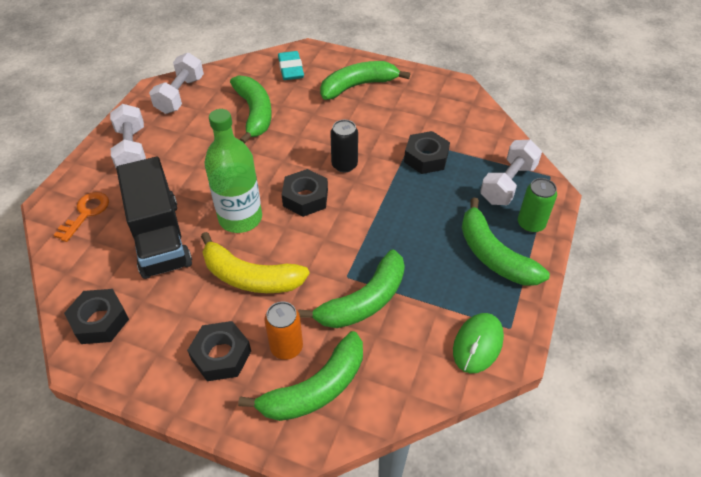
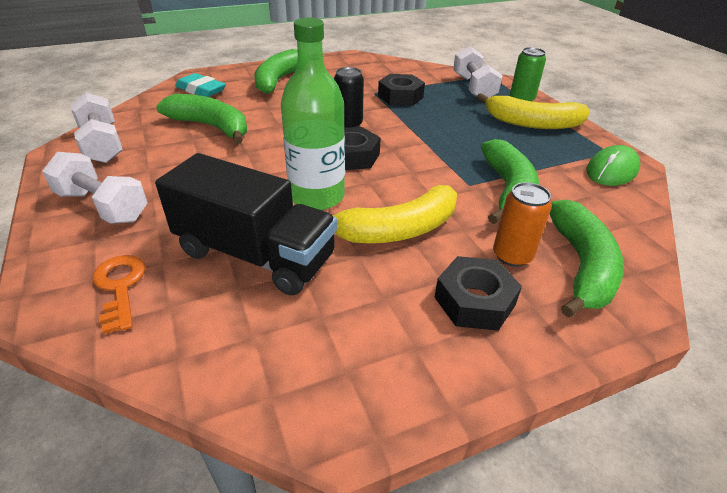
camera: 45 degrees left, 10 degrees down
black nut [64,289,129,344] -> none
green mouse [453,313,504,373] -> green mouse turned 60 degrees clockwise [587,145,640,186]
green banana [462,198,550,286] -> yellow banana [476,93,590,129]

